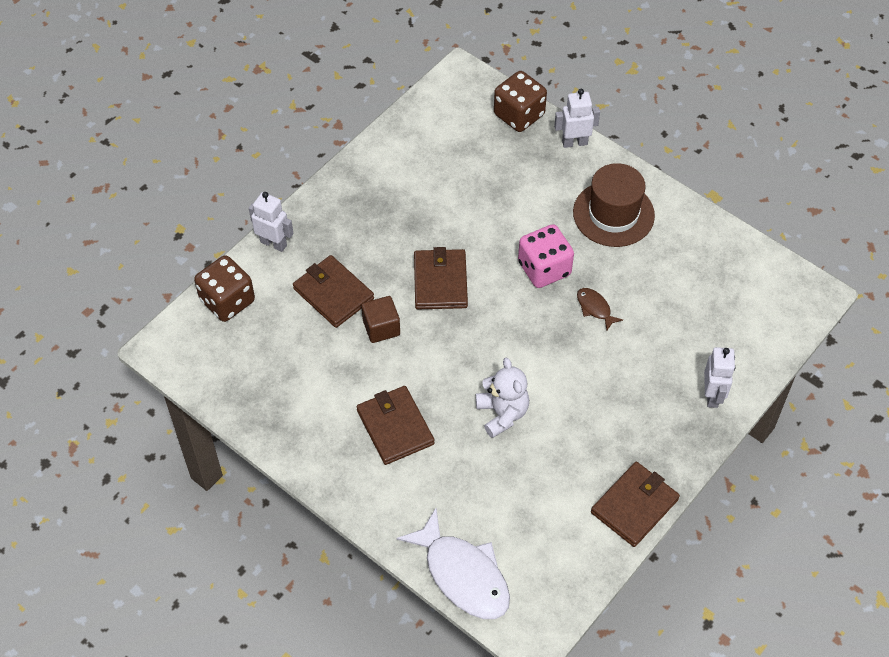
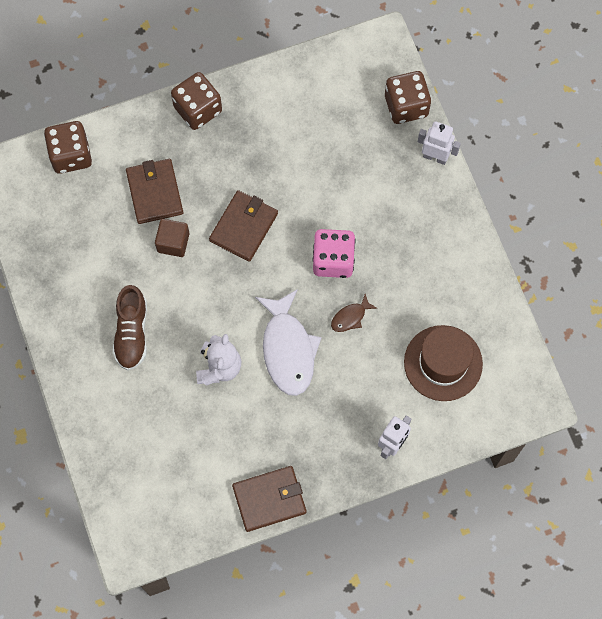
camera: 30 degrees right, 15 degrees up
white robot [249,192,293,252] -> none
brown wallet [357,386,435,465] -> brown shoe [113,285,147,371]
white fish [397,508,510,619] -> white fish moved to [255,289,322,396]
brown hat [573,163,655,247] -> brown hat moved to [404,325,483,401]
brown fish [577,288,623,331] -> brown fish turned 120 degrees counterclockwise [331,294,377,332]
none -> brown dice [171,72,222,130]

